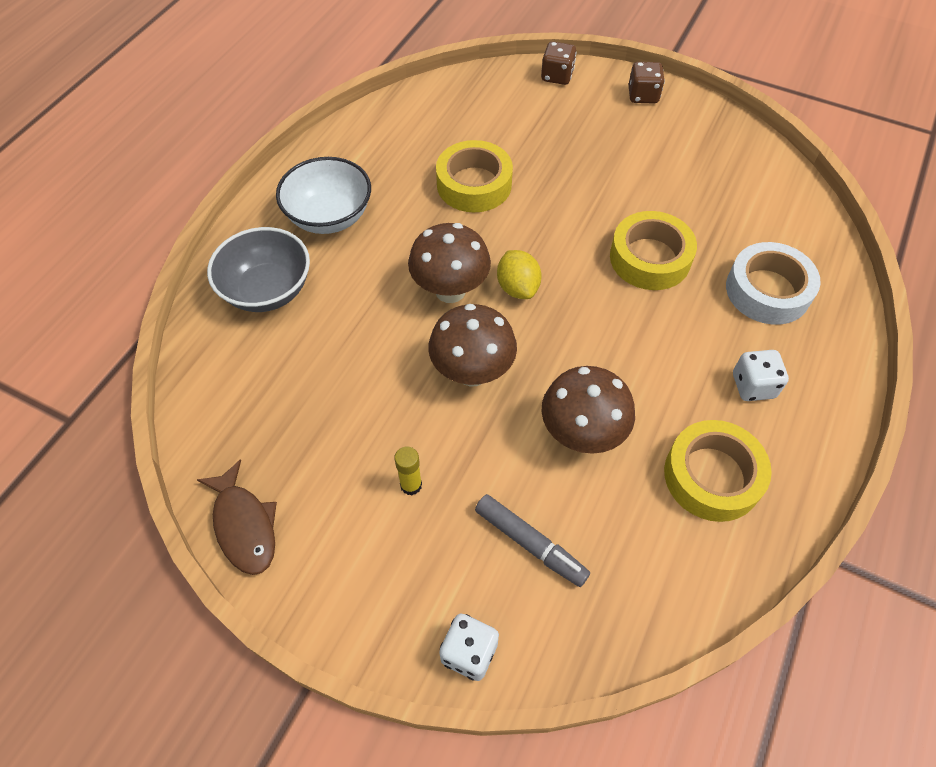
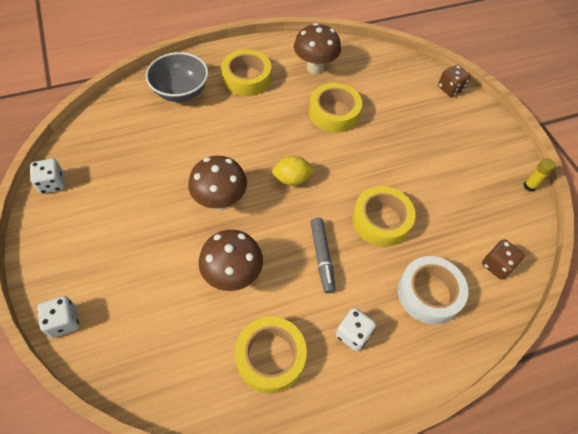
camera: 40 degrees right, 0 degrees up
brown fish [197,459,277,575] -> white dice [30,159,64,194]
white bowl [276,157,371,234] -> yellow tape [221,49,271,96]
yellow glue stick [394,446,422,495] -> yellow glue stick moved to [524,158,555,192]
brown mushroom [408,223,491,303] -> brown mushroom moved to [294,23,341,74]
grey marker [475,494,590,587] -> grey marker moved to [311,218,336,293]
yellow lemon [497,250,542,299] -> yellow lemon turned 60 degrees clockwise [272,156,315,186]
brown dice [629,62,665,103] -> brown dice moved to [482,239,525,280]

